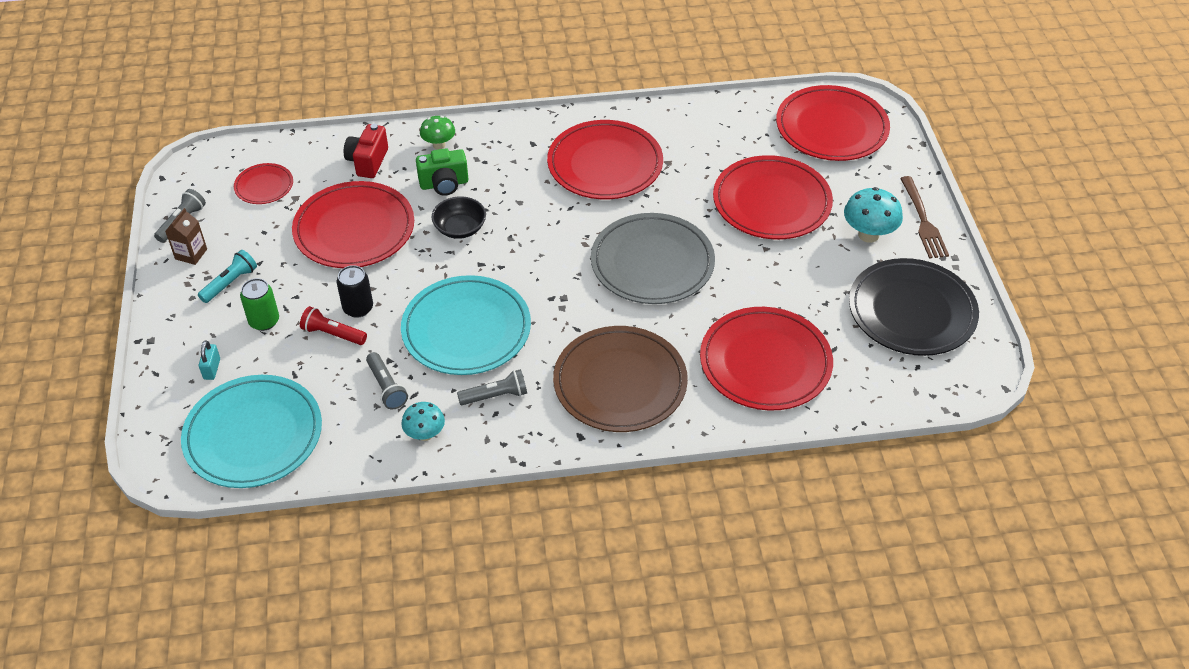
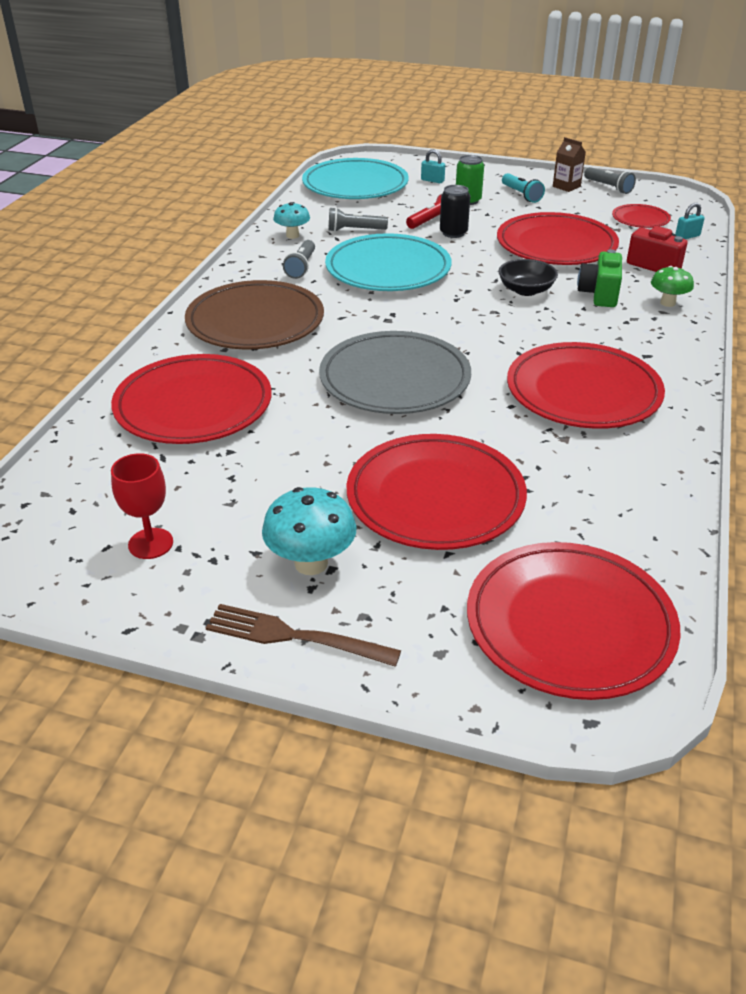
camera: 115 degrees right, 10 degrees down
black plate [849,258,979,356] -> red goblet [111,453,173,559]
none -> turquoise padlock [675,203,705,239]

